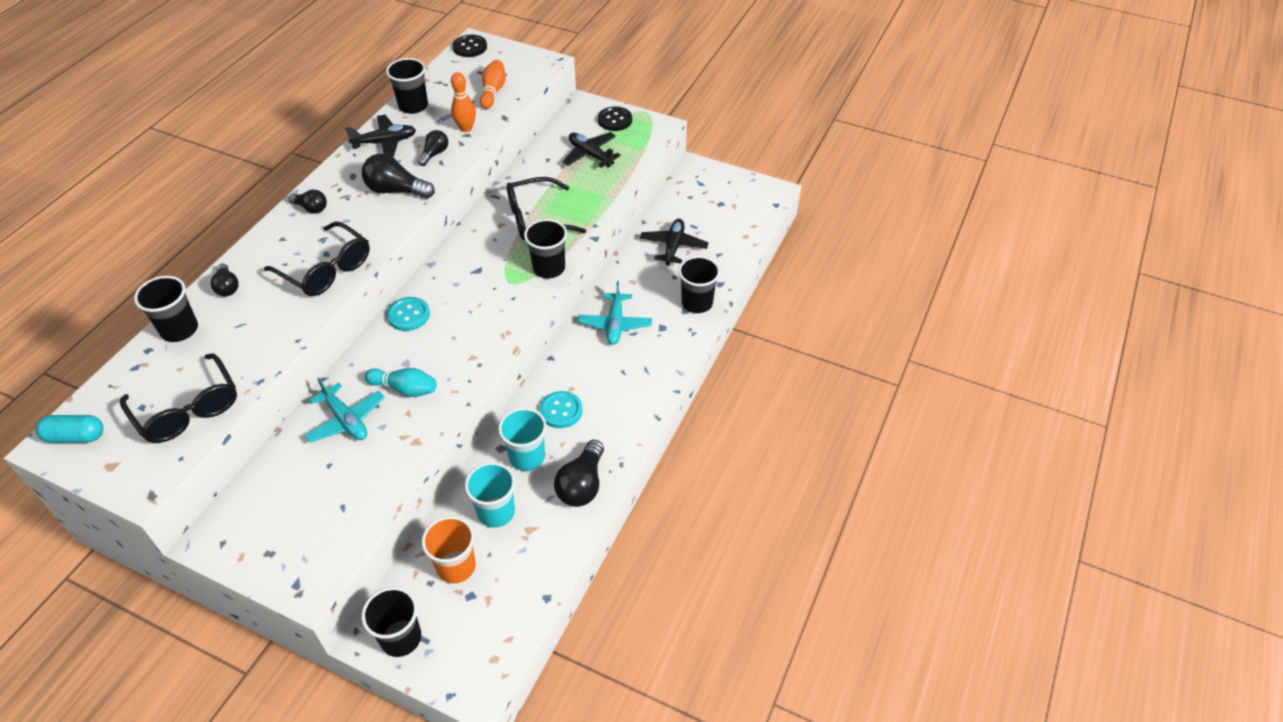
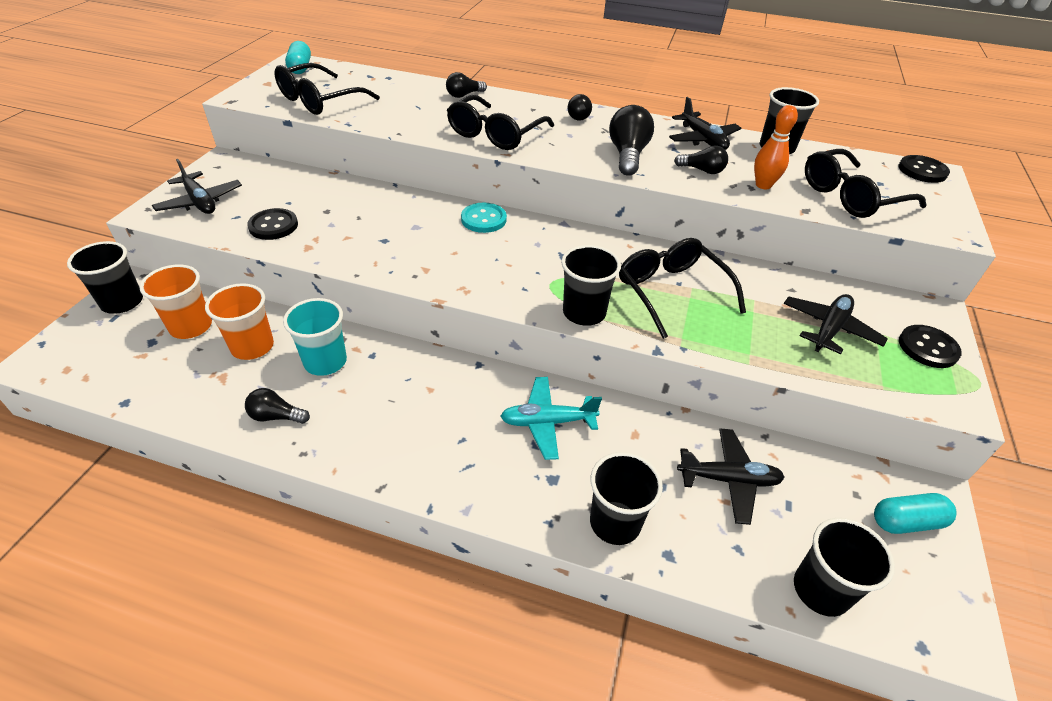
camera: 80 degrees right, 5 degrees down
black cup [134,276,198,342] -> black cup moved to [794,518,895,617]
turquoise plane [304,378,385,443] -> none
turquoise bowling pin [365,368,437,397] -> none
turquoise cup [465,462,515,528] -> orange cup [205,283,274,360]
orange bowling pin [480,60,506,109] -> black glasses [805,149,927,218]
turquoise button [540,391,583,428] -> none
black light bulb [554,440,604,507] -> black light bulb [245,388,310,424], size x0.60
none -> black plane [152,159,242,214]
none -> black button [247,208,298,240]
none -> turquoise capsule [874,493,957,534]

